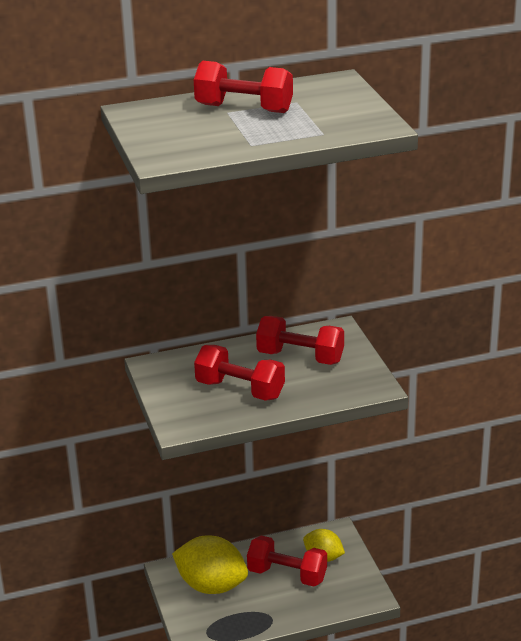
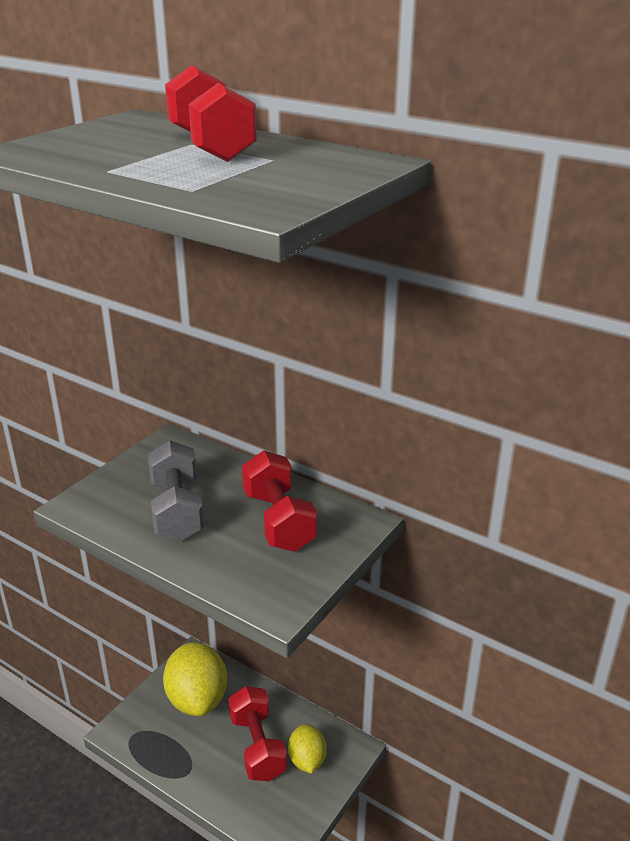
camera: 50 degrees right, 0 degrees up
red dumbbell [194,345,285,401] -> grey dumbbell [148,440,204,541]

